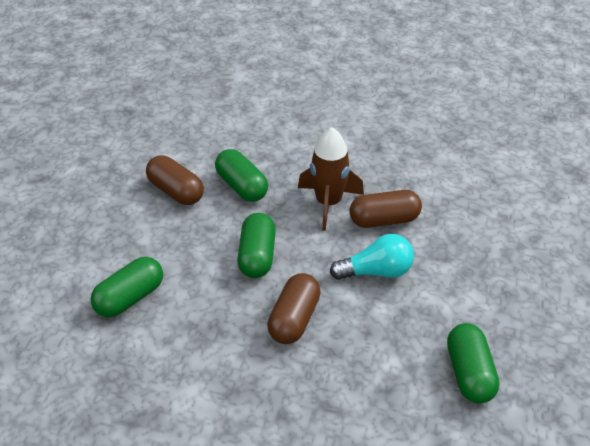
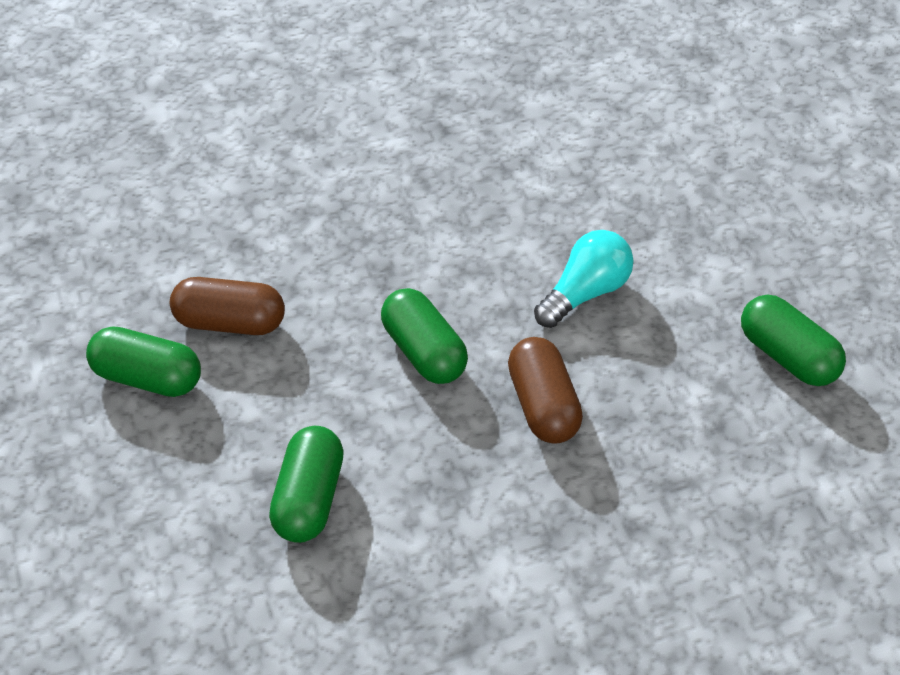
camera: 35 degrees left, 5 degrees up
green capsule [215,149,268,202] -> green capsule moved to [86,326,201,397]
brown rocket [298,127,364,231] -> none
brown capsule [349,190,422,228] -> none

